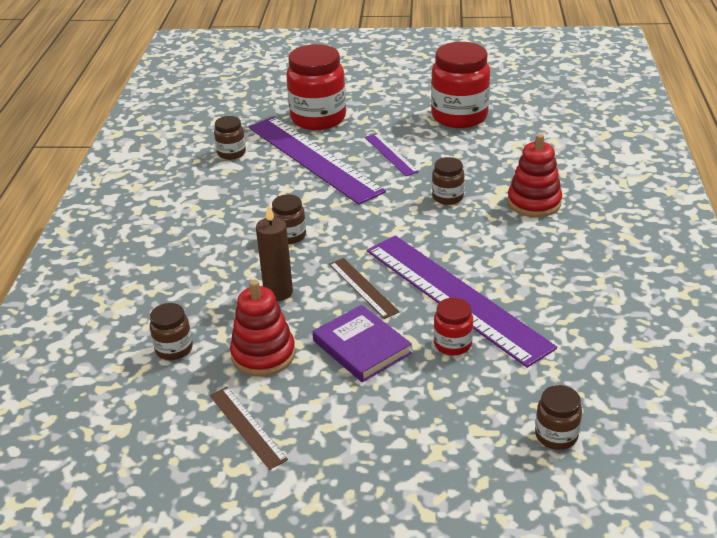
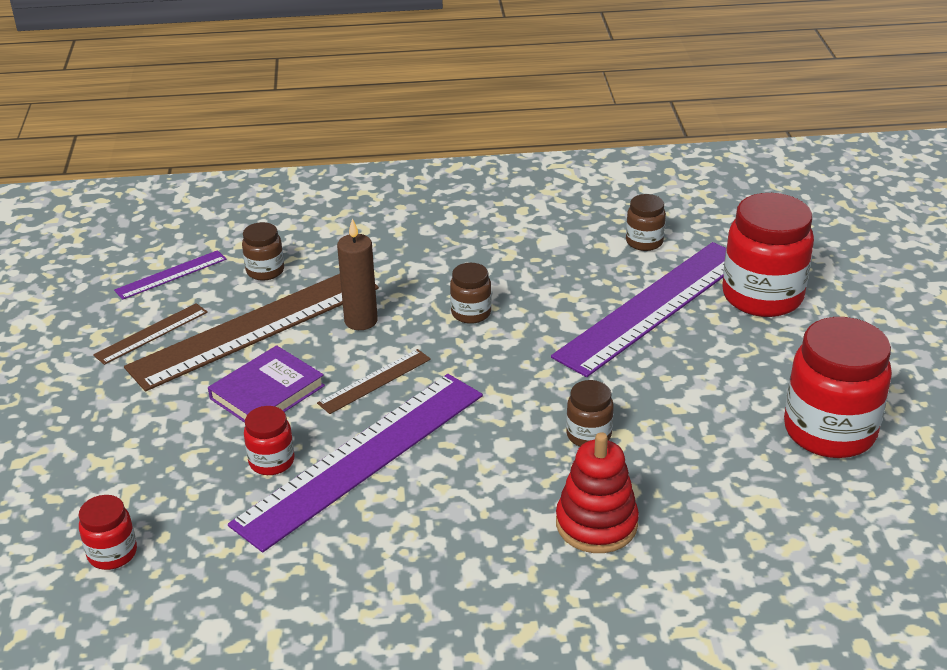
camera: 80 degrees right, 0 degrees up
red stacking toy [230,280,296,376] -> brown ruler [124,274,379,391]
purple ruler [365,133,419,176] -> purple ruler moved to [114,250,226,300]
brown jar [535,385,582,450] -> red jar [78,495,137,570]

